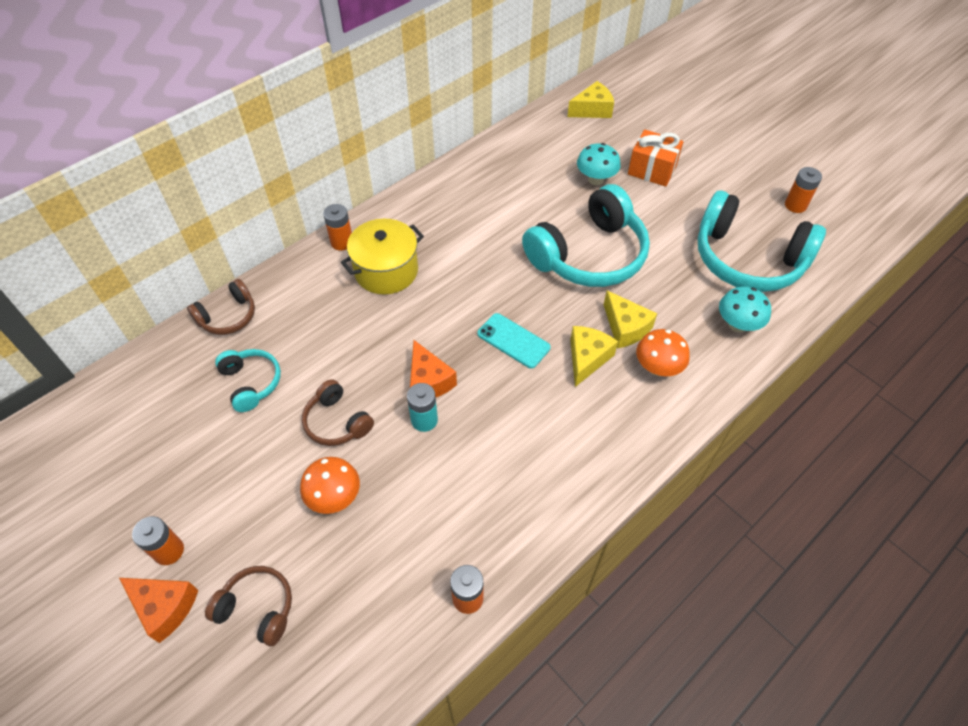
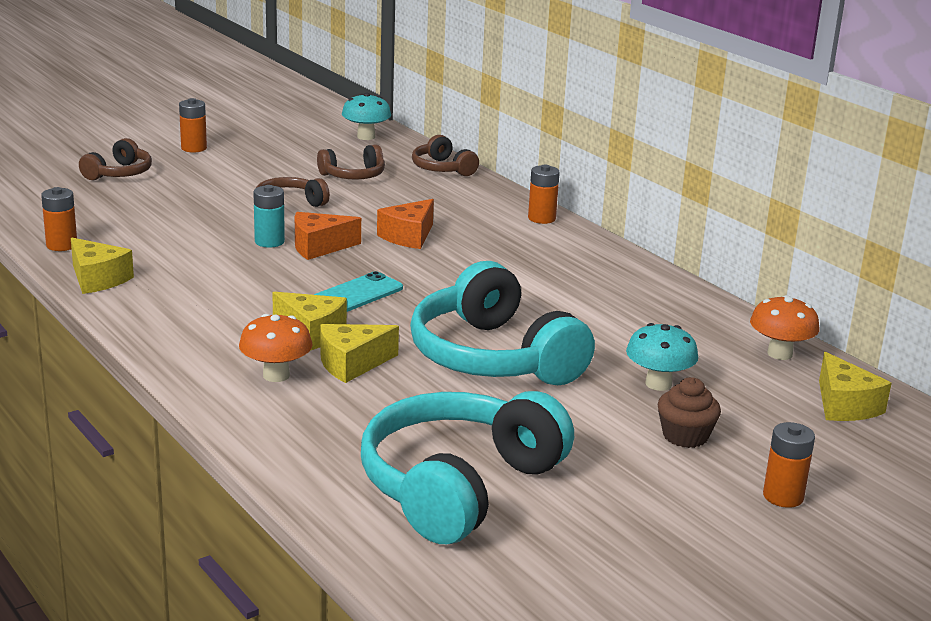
camera: 95 degrees right, 30 degrees down
orange cheese [119,578,199,643] -> orange cheese moved to [377,199,434,249]
turquoise headphones [215,349,281,412] -> brown headphones [317,144,385,180]
orange mushroom [300,457,360,514] -> orange mushroom moved to [750,295,820,360]
yellow pot [341,219,424,295] -> none
orange gift [628,129,683,187] -> brown cupcake [658,377,721,448]
turquoise mushroom [719,287,771,333] -> turquoise mushroom moved to [342,93,391,140]
orange battery [785,167,822,213] -> orange battery moved to [763,422,815,508]
none -> yellow cheese [71,237,134,294]

